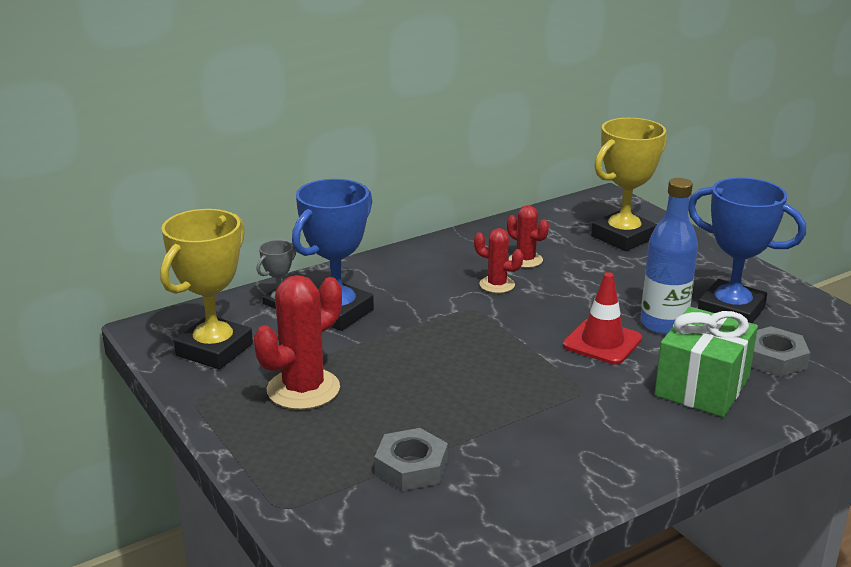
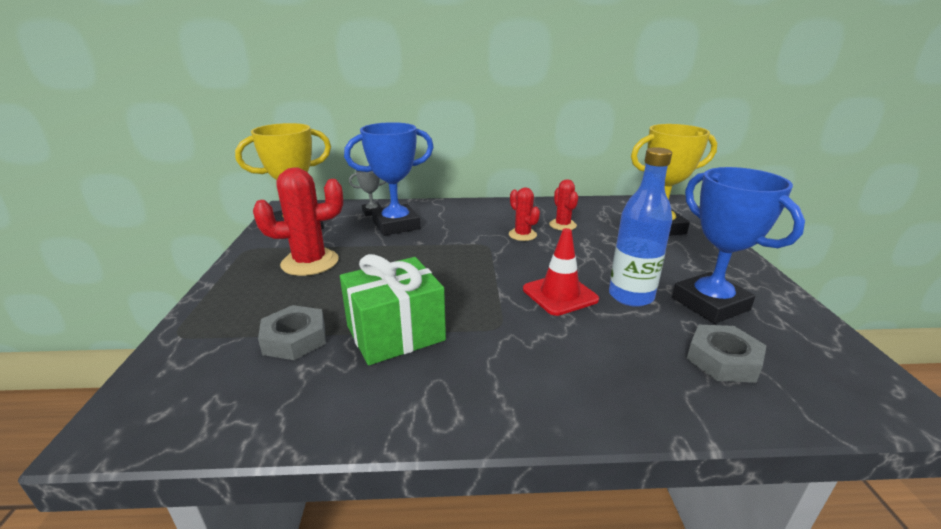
camera: 30 degrees right, 0 degrees up
green gift [654,307,758,417] -> green gift moved to [340,254,446,365]

